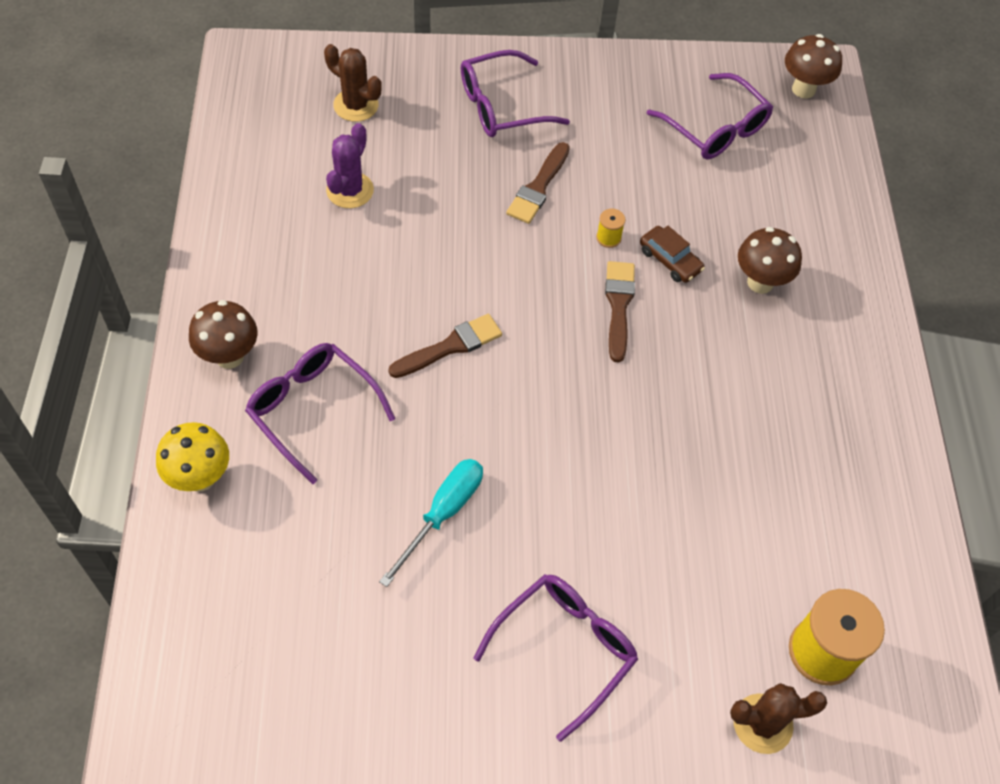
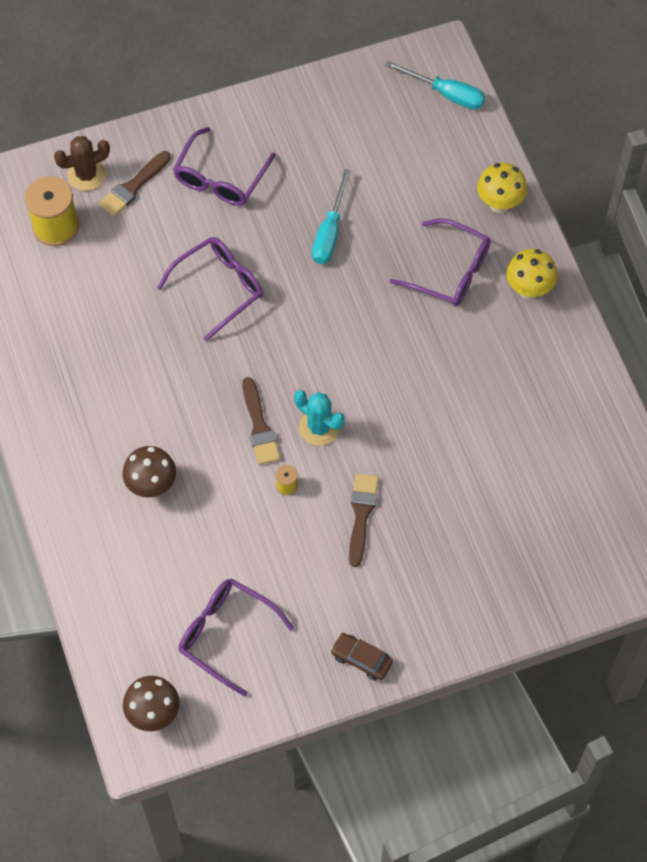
camera: 165 degrees right, 5 degrees up
brown mushroom [189,300,258,369] -> yellow mushroom [506,249,558,299]
brown cactus [324,44,382,122] -> none
purple cactus [326,123,374,208] -> none
brown brush [388,314,502,378] -> brown brush moved to [99,151,171,217]
purple glasses [461,50,570,137] -> purple glasses moved to [157,237,263,341]
brown car [640,226,705,283] -> brown car moved to [331,633,393,681]
none -> turquoise cactus [294,390,345,446]
none -> turquoise screwdriver [385,61,485,109]

